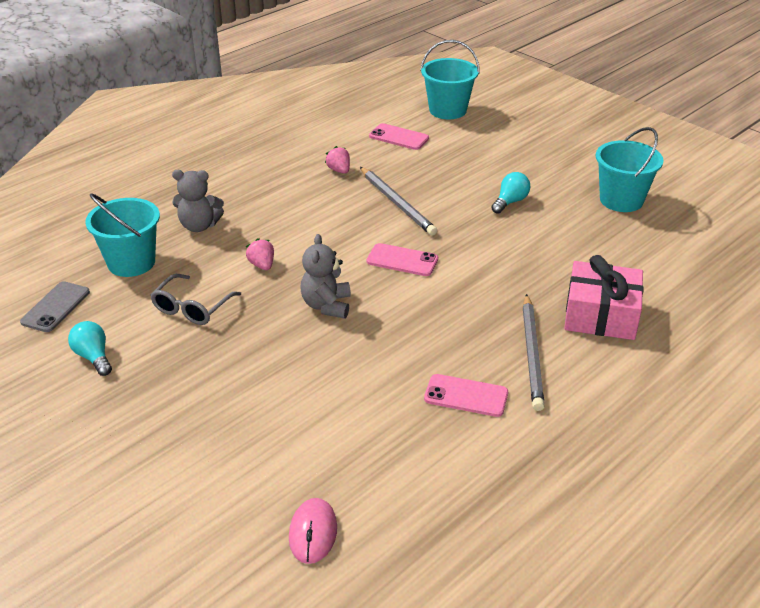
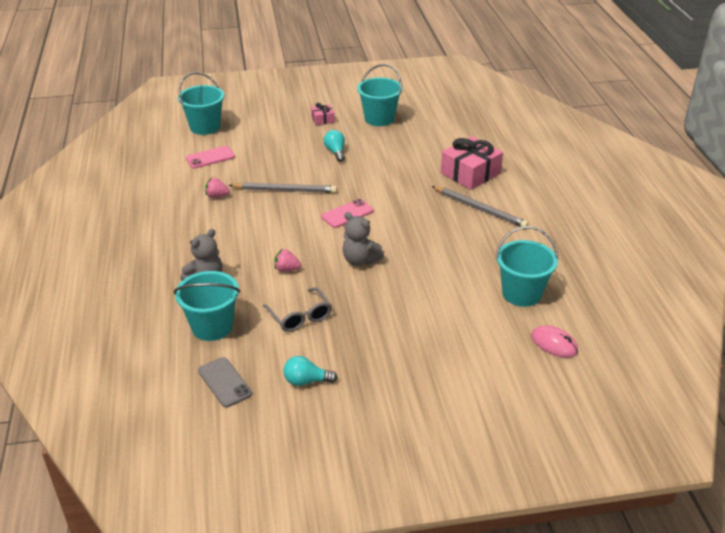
camera: 55 degrees left, 0 degrees up
pink phone [424,374,508,417] -> none
none -> pink gift [311,103,335,125]
none -> turquoise bucket [496,226,558,307]

